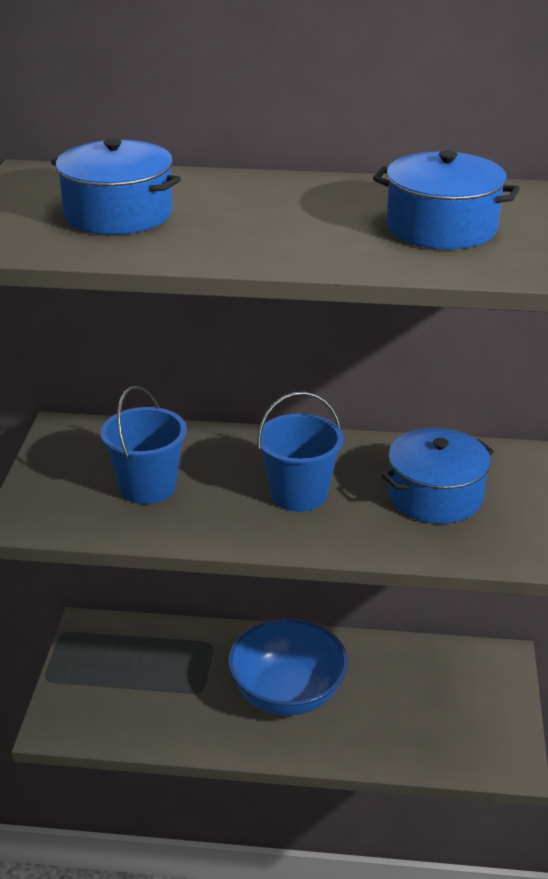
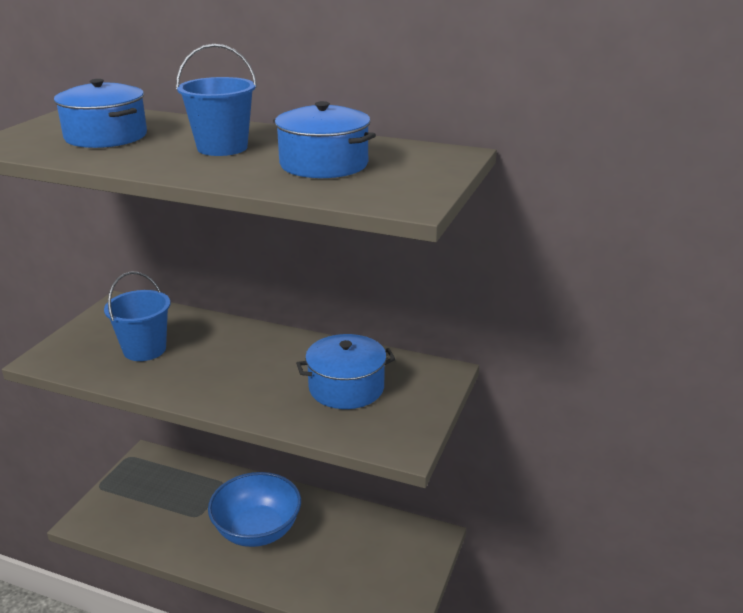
camera: 15 degrees right, 5 degrees down
blue bucket [257,392,344,512] -> blue bucket moved to [176,44,257,156]

